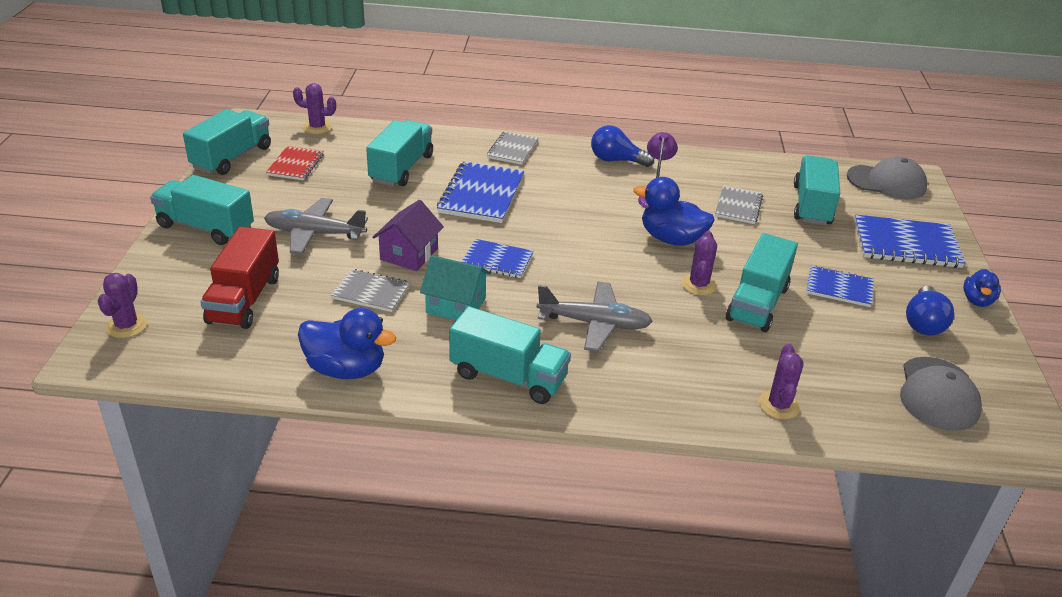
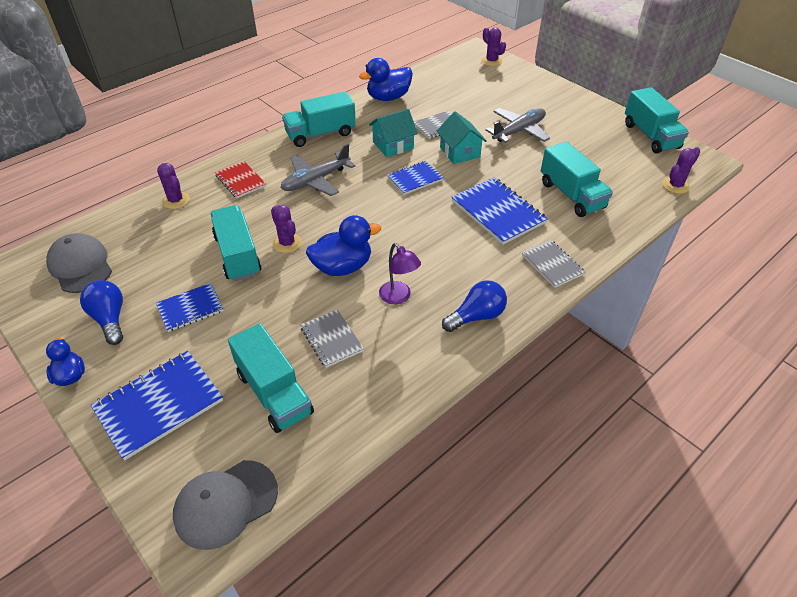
camera: 135 degrees right, 10 degrees up
turquoise truck [150,175,254,245] -> none
red truck [200,226,279,329] -> none
red notebook [266,146,323,180] -> red notebook moved to [215,161,266,198]
purple house [372,200,444,271] -> turquoise house [437,111,487,164]

